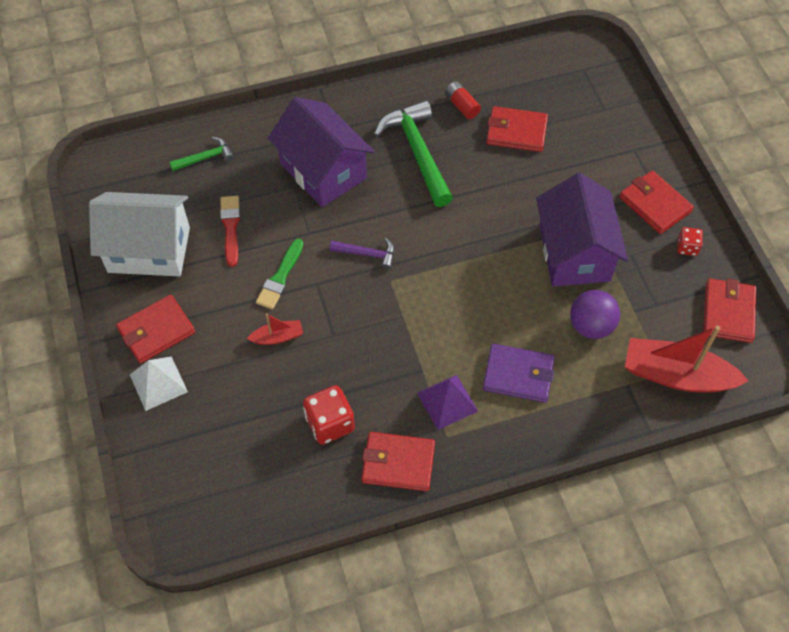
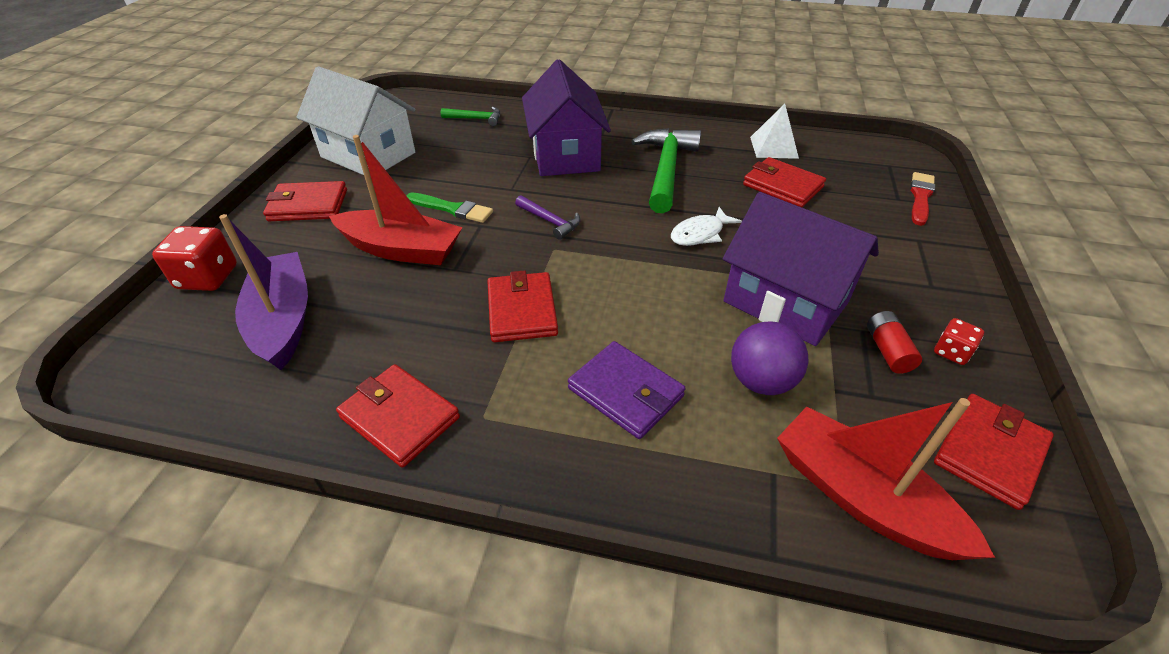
camera: 30 degrees right, 15 degrees down
white pyramid [130,356,188,411] -> white pyramid moved to [750,104,799,159]
red brush [220,196,240,267] -> red brush moved to [910,172,935,226]
red boat [247,313,303,345] -> red boat [329,135,463,265], size x2.10
green brush [256,239,304,309] -> green brush turned 120 degrees counterclockwise [406,192,493,223]
red dice [303,385,355,445] -> red dice moved to [152,226,237,291]
purple pyramid [417,375,478,430] -> none
red battery [445,82,481,119] -> red battery moved to [867,311,922,374]
purple house [536,173,628,287] -> purple house turned 75 degrees counterclockwise [723,192,879,346]
red wallet [619,170,694,234] -> red wallet moved to [487,270,558,342]
none -> purple boat [219,214,308,370]
none -> white fish [671,207,742,246]

